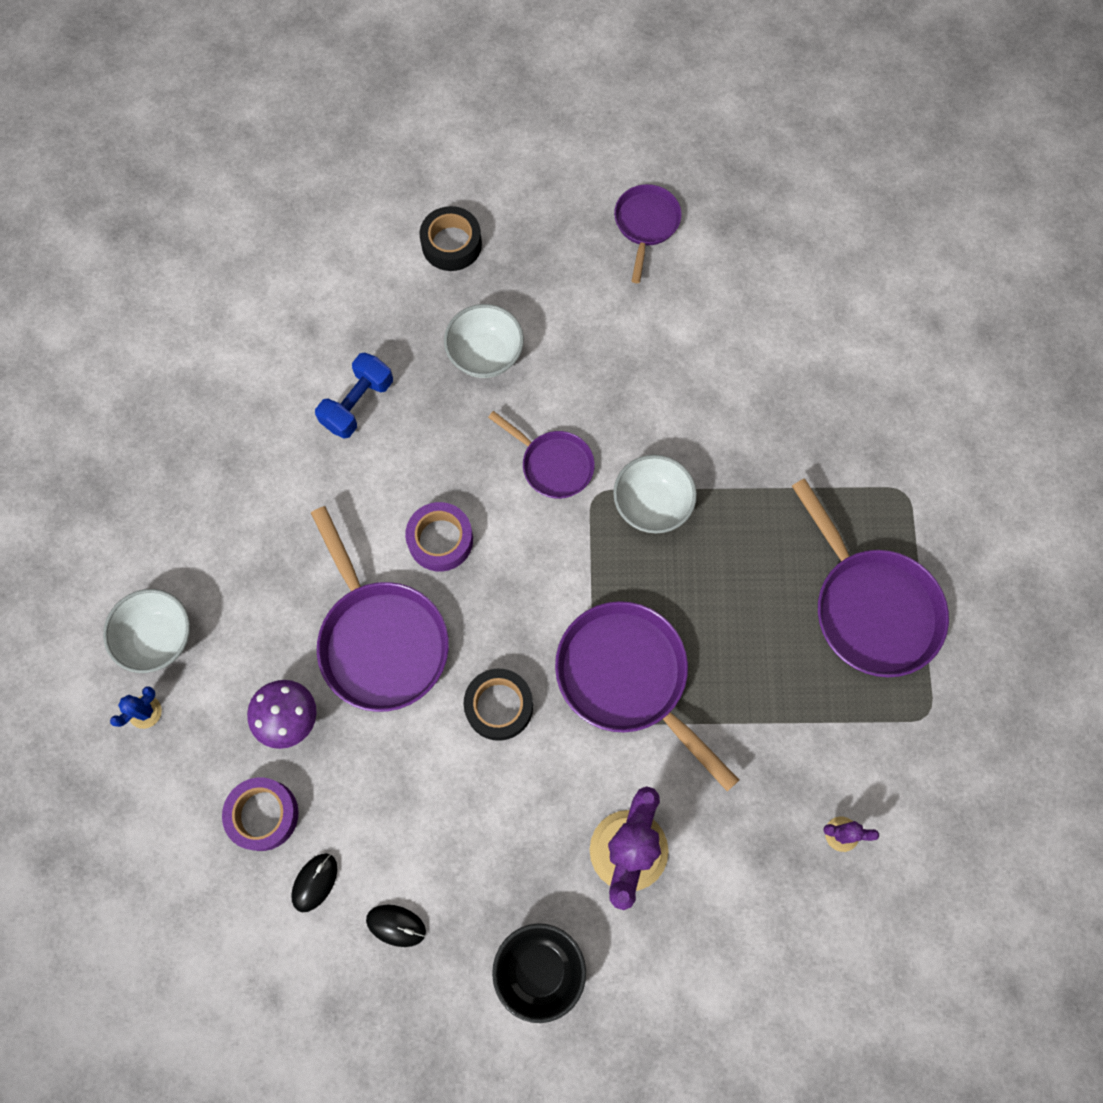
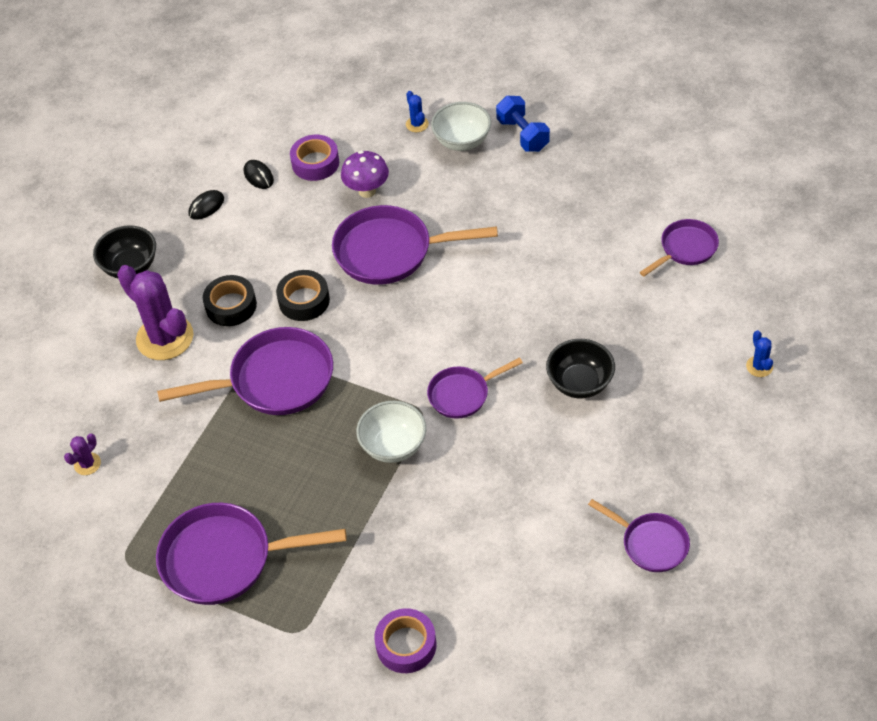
camera: 120 degrees right, 20 degrees down
blue dumbbell [315,352,393,439] -> blue dumbbell moved to [496,96,550,152]
purple tape [405,502,473,572] -> purple tape moved to [374,608,437,673]
black tape [420,206,482,271] -> black tape moved to [203,275,257,326]
white bowl [444,304,524,378] -> black bowl [546,339,615,399]
none -> purple pan [640,219,719,276]
none -> blue cactus [746,330,773,377]

